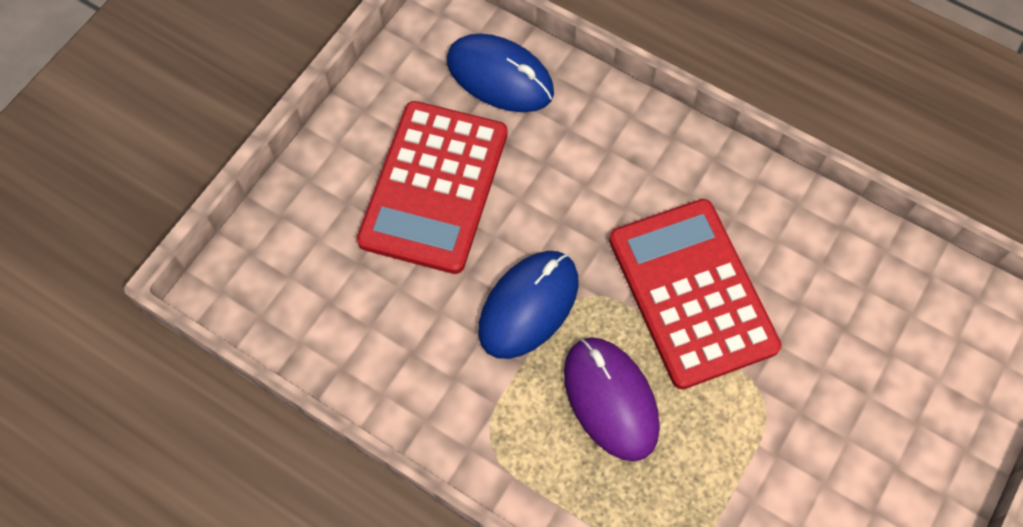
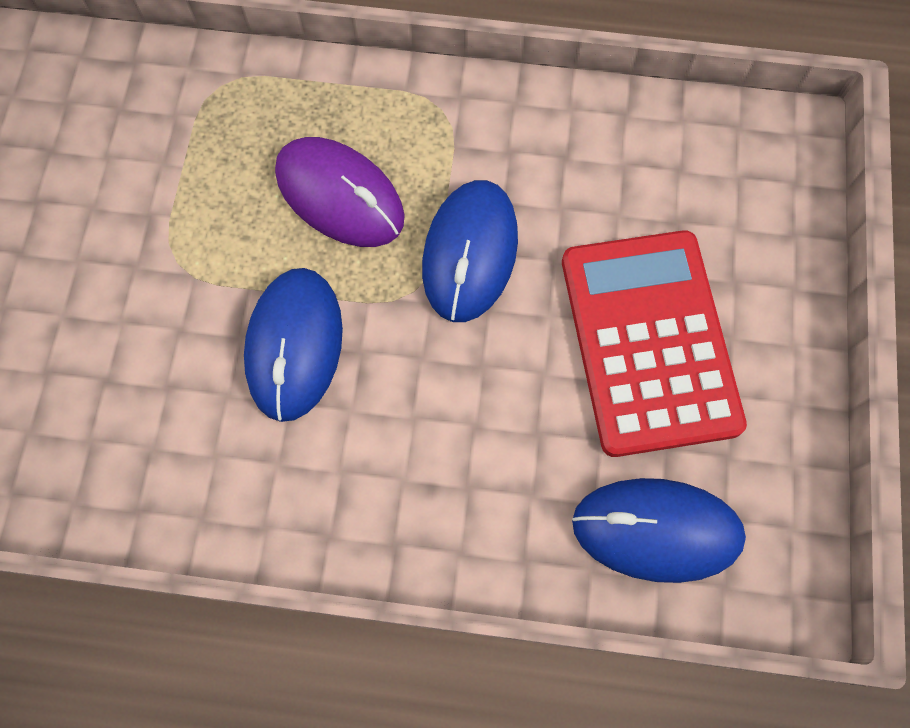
camera: 155 degrees right, 5 degrees up
red calculator [609,199,782,389] -> blue mouse [244,268,343,422]

